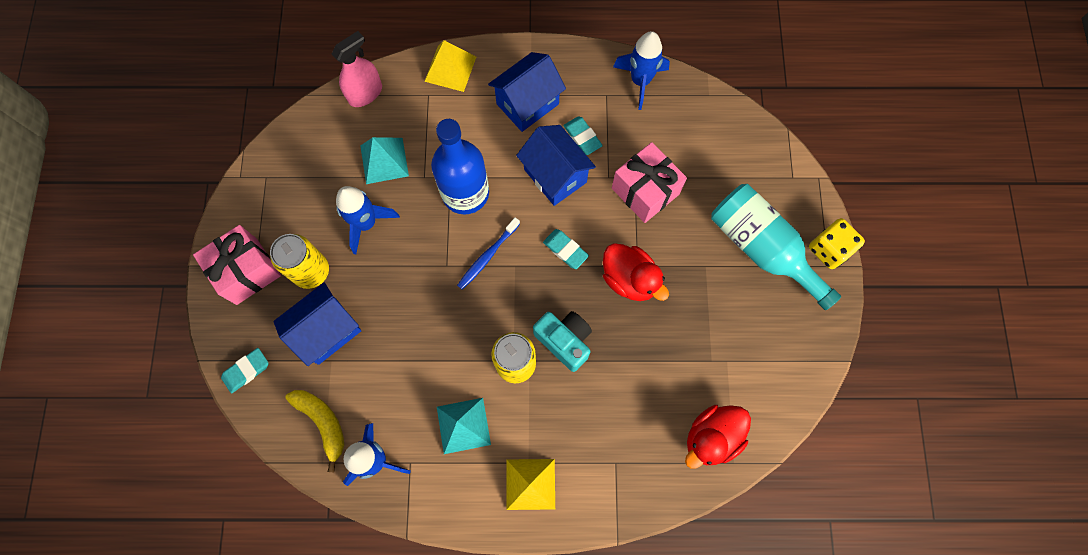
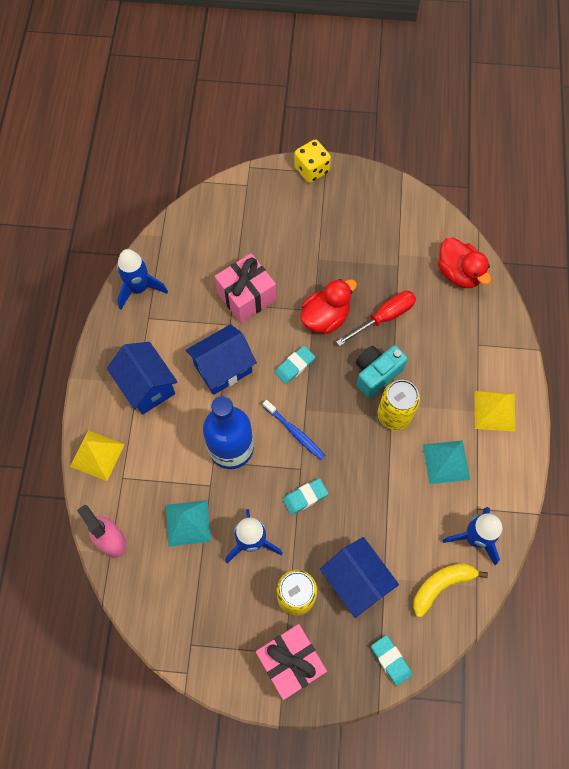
camera: 85 degrees left, 5 degrees down
turquoise eraser [563,116,603,155] -> turquoise eraser moved to [283,478,328,515]
turquoise bottle [711,184,841,310] -> none
none -> red screwdriver [336,291,416,346]

